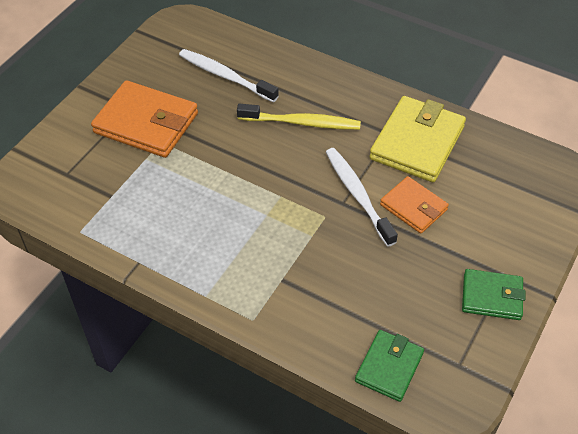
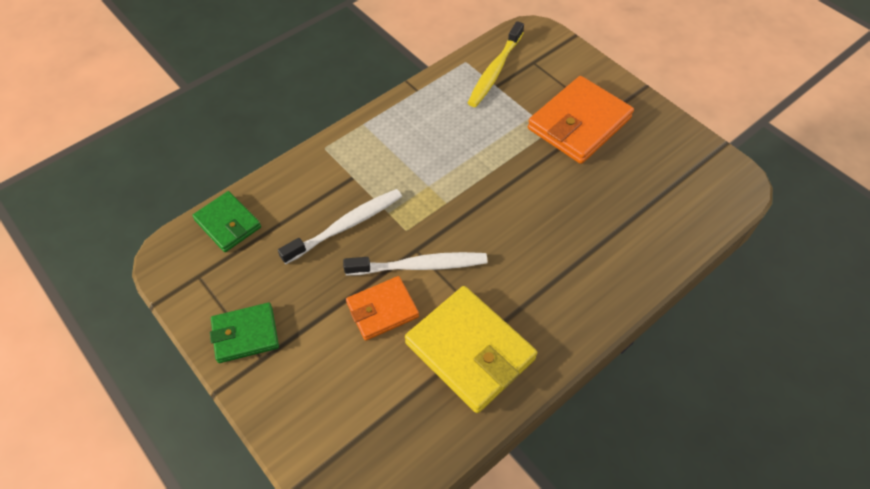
camera: 110 degrees right, 5 degrees up
white toothbrush [179,49,278,102] -> white toothbrush moved to [278,189,402,264]
yellow toothbrush [237,104,361,130] -> yellow toothbrush moved to [468,21,524,107]
green wallet [462,269,526,320] -> green wallet turned 45 degrees clockwise [210,303,279,363]

